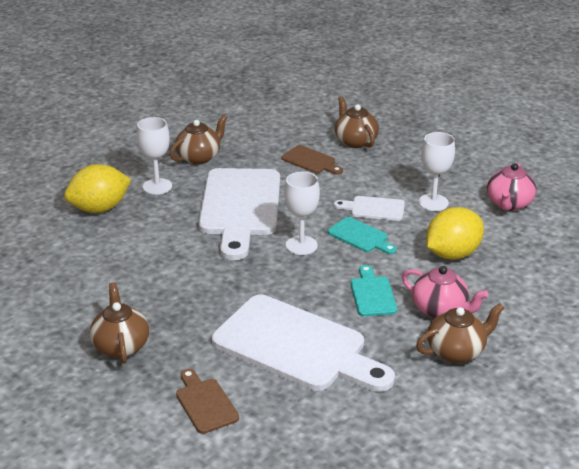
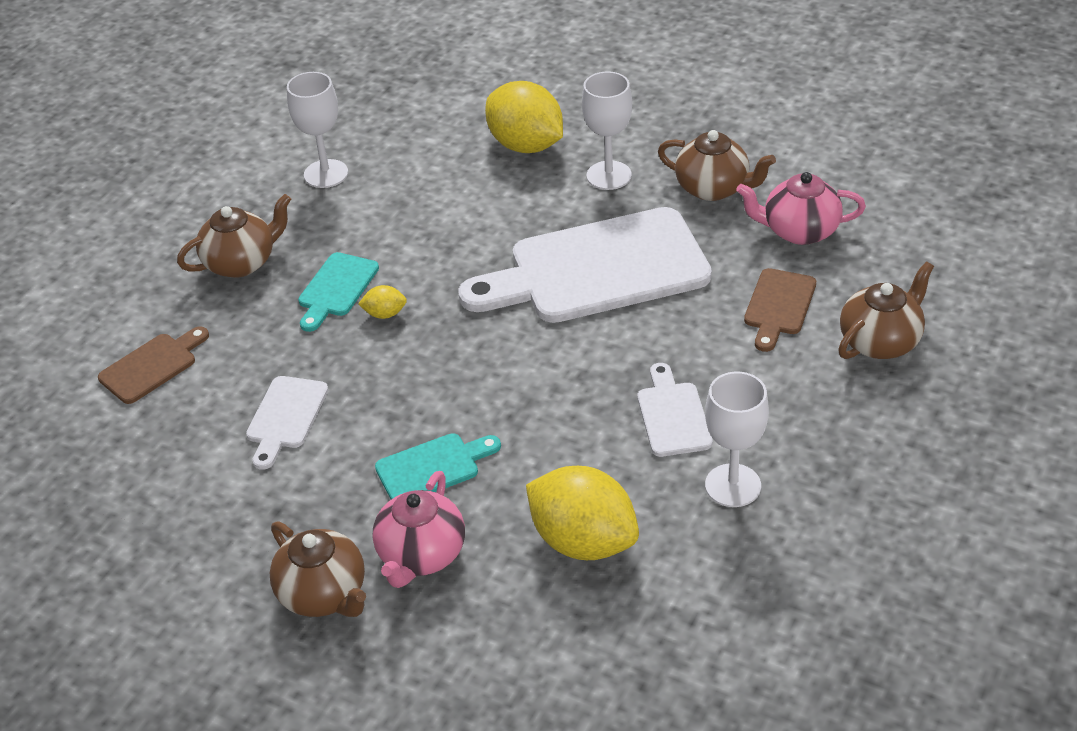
camera: 75 degrees right, 10 degrees up
white cutting board [212,295,395,392] -> white cutting board [246,376,328,470], size x0.45
white goblet [284,172,320,255] -> white goblet moved to [287,72,348,188]
turquoise cutting board [328,217,397,254] -> turquoise cutting board moved to [298,252,379,332]
pink teapot [487,163,536,211] -> pink teapot moved to [736,172,866,245]
none -> yellow lemon [358,285,407,319]

